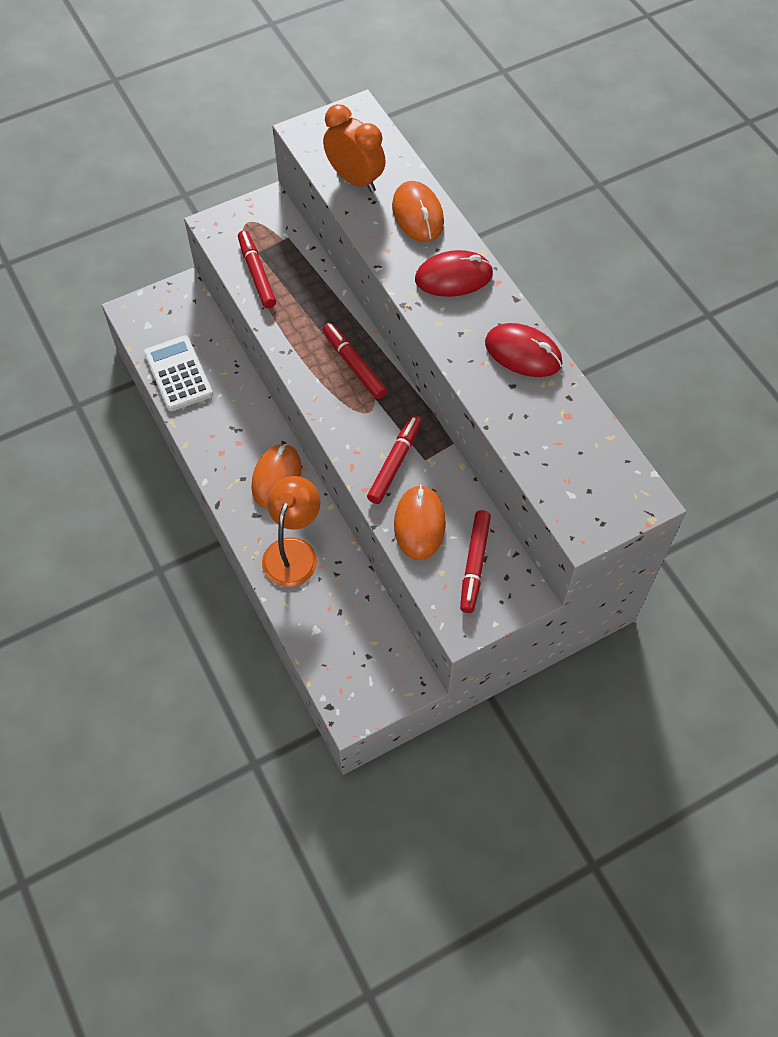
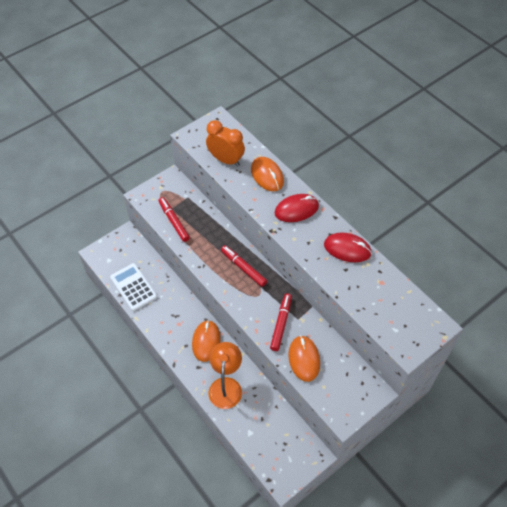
camera: 10 degrees left, 5 degrees down
red marker [460,510,491,613] -> none

